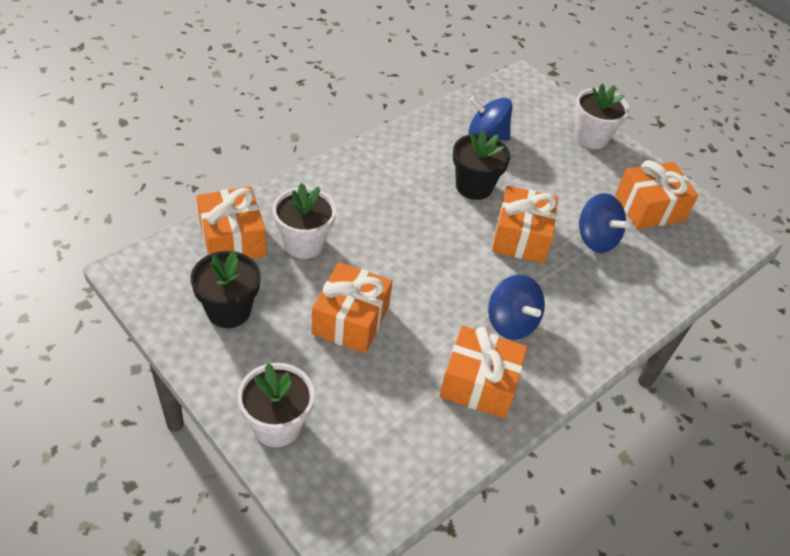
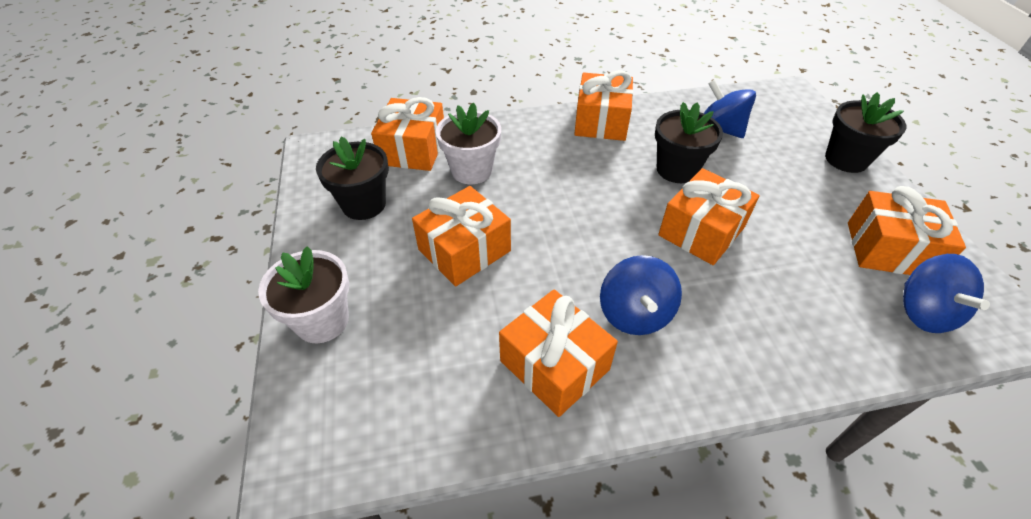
camera: 35 degrees right, 0 degrees up
white flower pot [574,83,629,149] -> black flower pot [825,92,906,173]
blue spinning top [579,193,629,253] -> blue spinning top moved to [903,254,990,333]
none -> orange gift [574,70,633,141]

